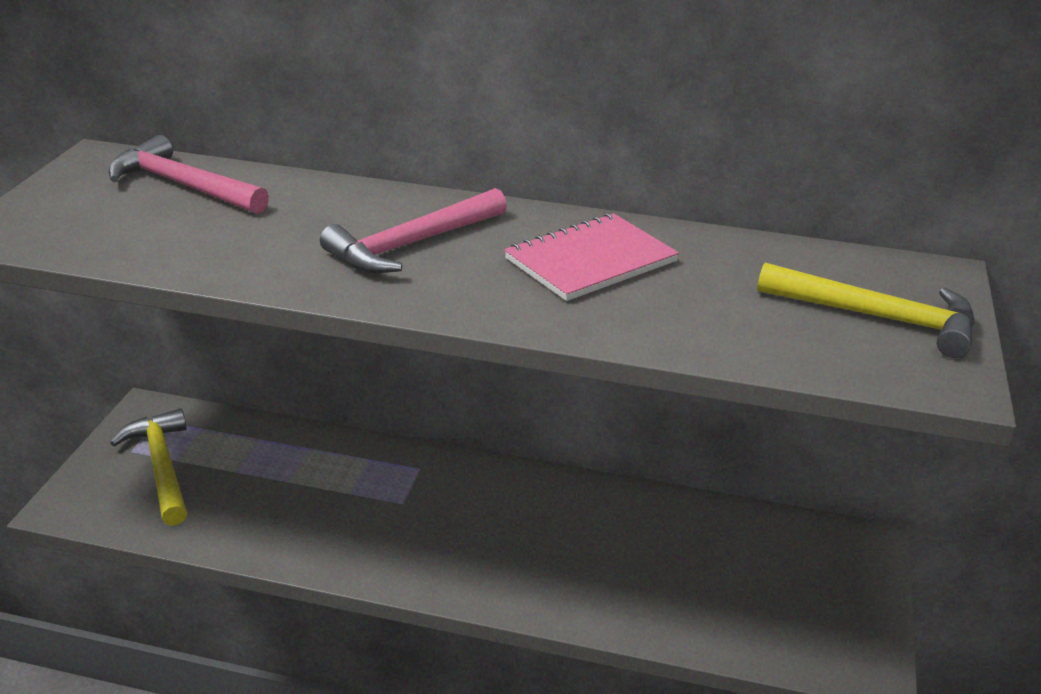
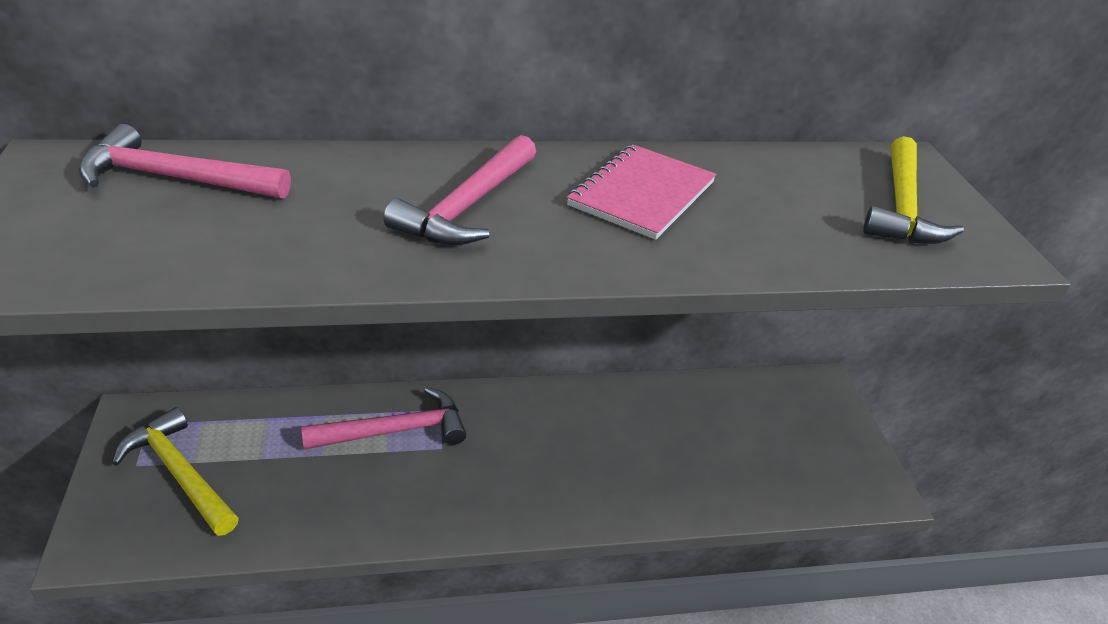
camera: 25 degrees left, 5 degrees up
yellow hammer [757,263,975,358] -> yellow hammer turned 105 degrees clockwise [863,136,964,244]
none -> pink hammer [301,387,467,450]

